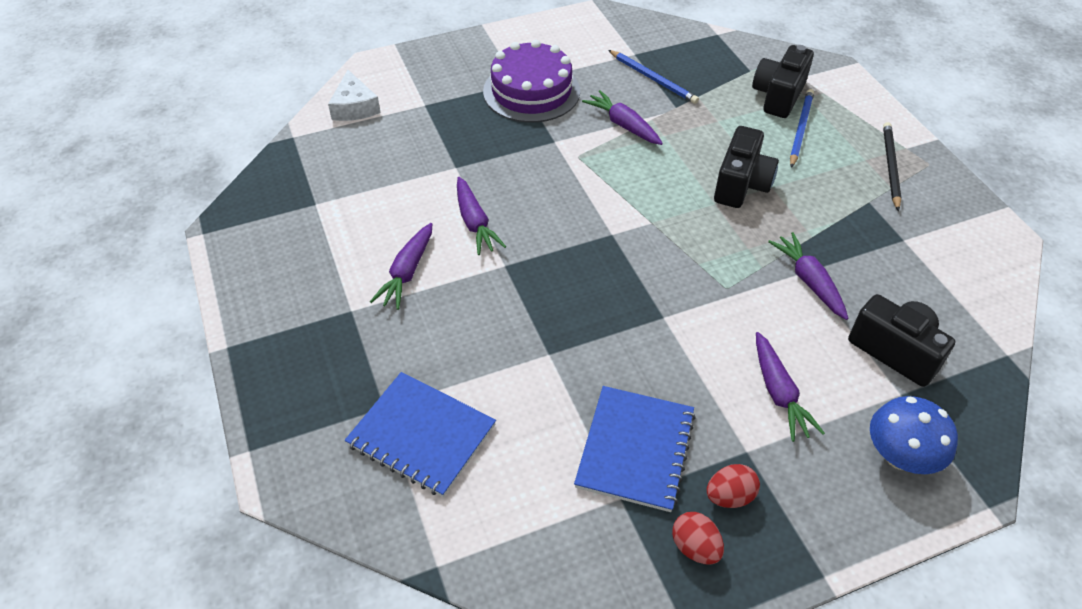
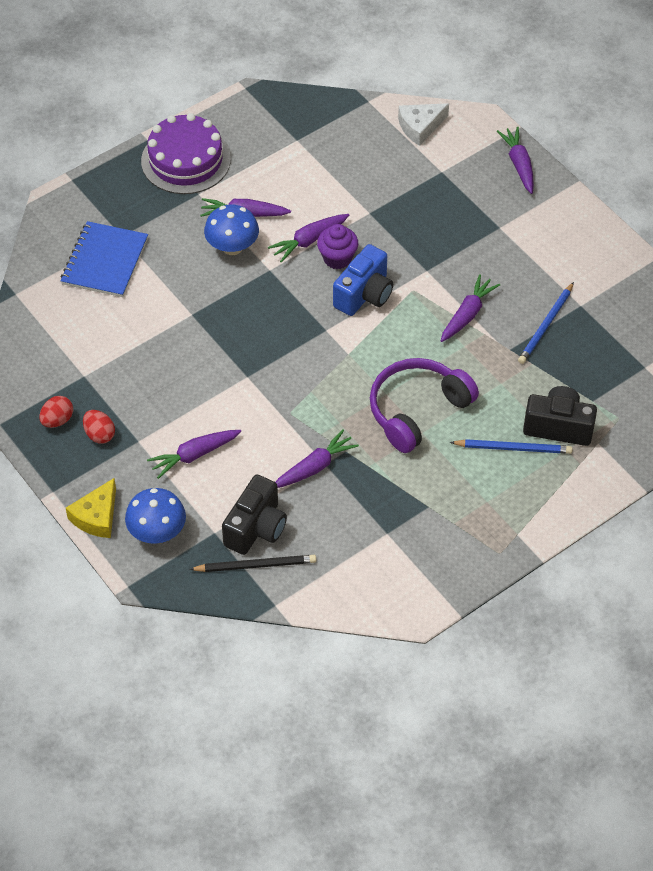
camera: 75 degrees right, 5 degrees up
purple cake [483,40,580,123] -> purple cake moved to [141,113,231,194]
blue notebook [574,386,696,512] -> none
black camera [714,126,779,208] -> purple headphones [370,358,479,453]
black pencil [883,122,901,211] -> black pencil moved to [189,555,316,572]
none -> yellow cheese [66,478,116,538]
none -> blue mushroom [204,205,259,255]
none -> purple cupcake [317,224,358,269]
none -> blue camera [333,244,393,316]
none -> purple carrot [497,127,534,194]

